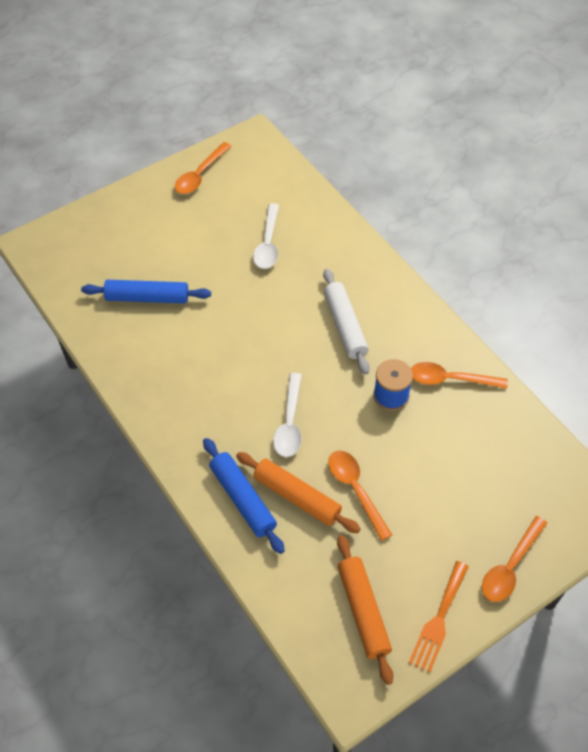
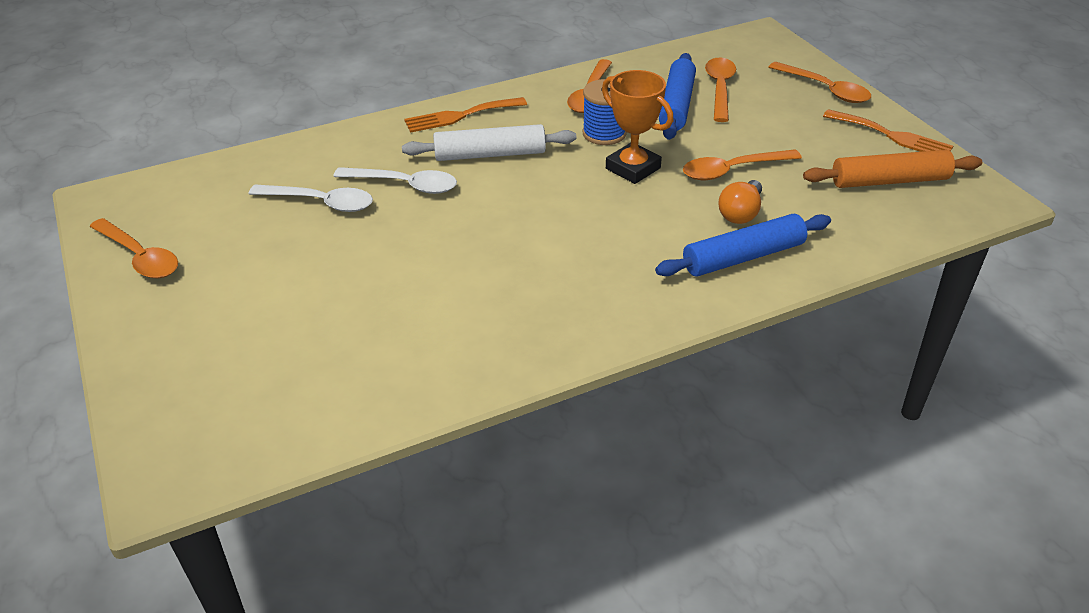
camera: 80 degrees left, 15 degrees down
blue rolling pin [81,280,211,304] -> blue rolling pin moved to [659,53,696,140]
orange rolling pin [236,452,361,533] -> orange light bulb [719,180,762,224]
white spoon [273,373,302,457] -> white spoon moved to [333,167,457,194]
none -> orange fork [404,97,527,133]
none -> orange trophy [602,70,674,184]
none -> orange spoon [705,58,736,122]

